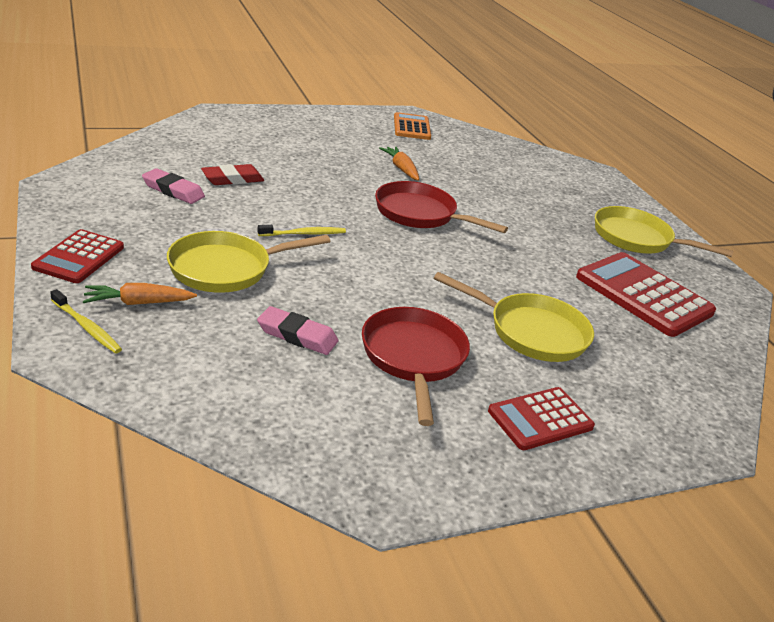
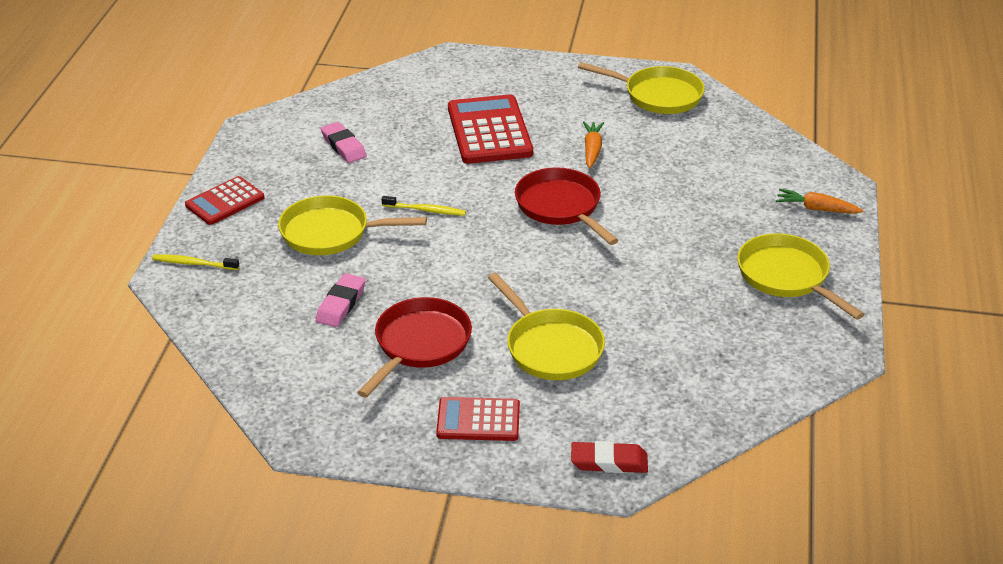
camera: 35 degrees right, 5 degrees up
yellow toothbrush [50,289,122,354] -> yellow toothbrush turned 120 degrees clockwise [152,254,239,270]
orange carrot [83,283,197,305] -> orange carrot moved to [776,188,864,214]
red eraser [201,164,264,185] -> red eraser moved to [571,441,648,473]
pink eraser [257,306,338,355] -> pink eraser turned 60 degrees clockwise [316,273,366,327]
orange calculator [394,112,431,140] -> yellow pan [578,62,705,114]
red calculator [576,252,716,337] -> red calculator moved to [448,94,533,164]

